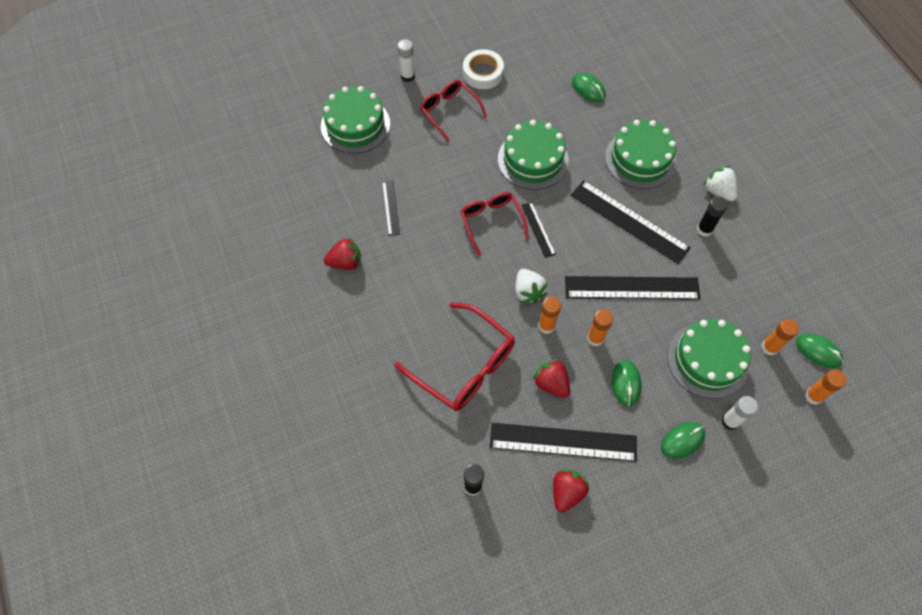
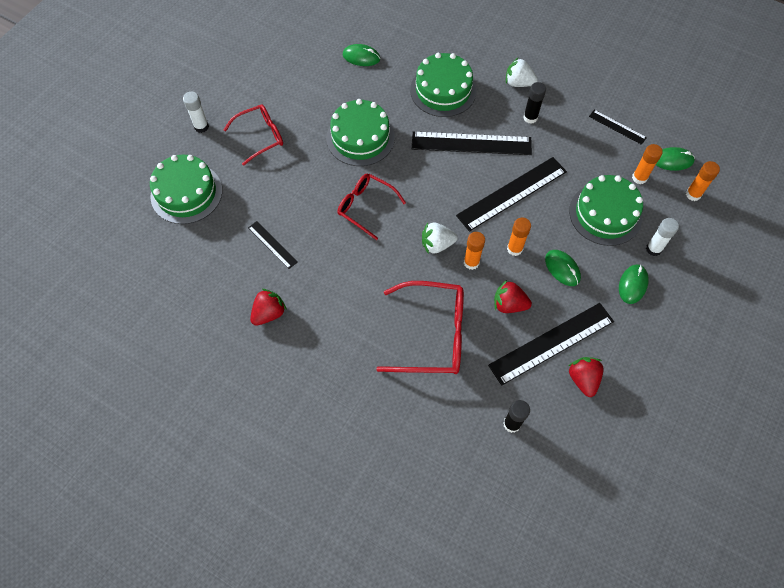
camera: 35 degrees left, 0 degrees up
red glasses [420,80,487,142] -> red glasses turned 135 degrees clockwise [224,104,283,166]
white tape [463,49,504,89] -> none
white strawberry [515,269,547,304] -> white strawberry turned 135 degrees clockwise [422,223,458,254]
black ruler [521,202,556,258] -> black ruler moved to [589,110,647,145]

